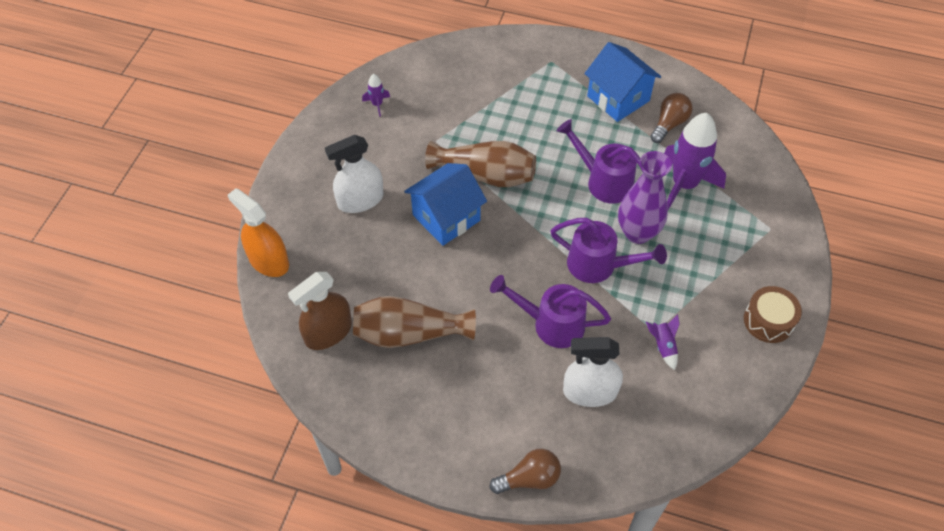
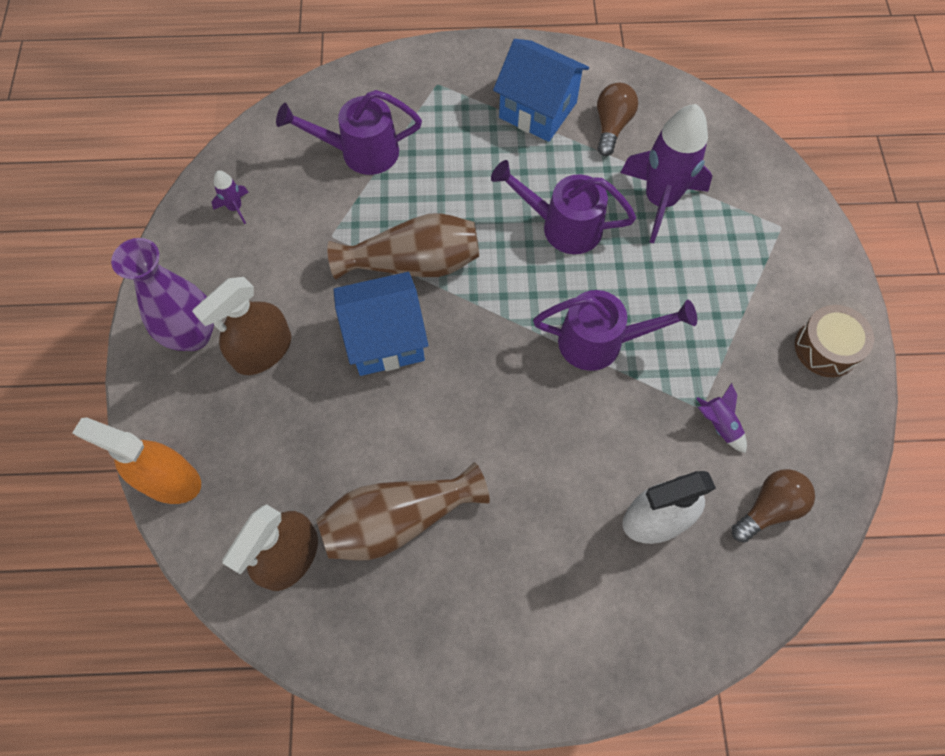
camera: 20 degrees left, 10 degrees up
white spray bottle [325,135,383,213] -> brown spray bottle [192,277,291,375]
blue house [404,163,487,246] -> blue house turned 45 degrees clockwise [333,272,428,376]
purple watering can [490,275,611,348] -> purple watering can moved to [276,90,422,175]
brown light bulb [490,449,561,494] -> brown light bulb moved to [732,469,815,543]
purple vase [618,151,672,244] -> purple vase moved to [111,238,214,351]

